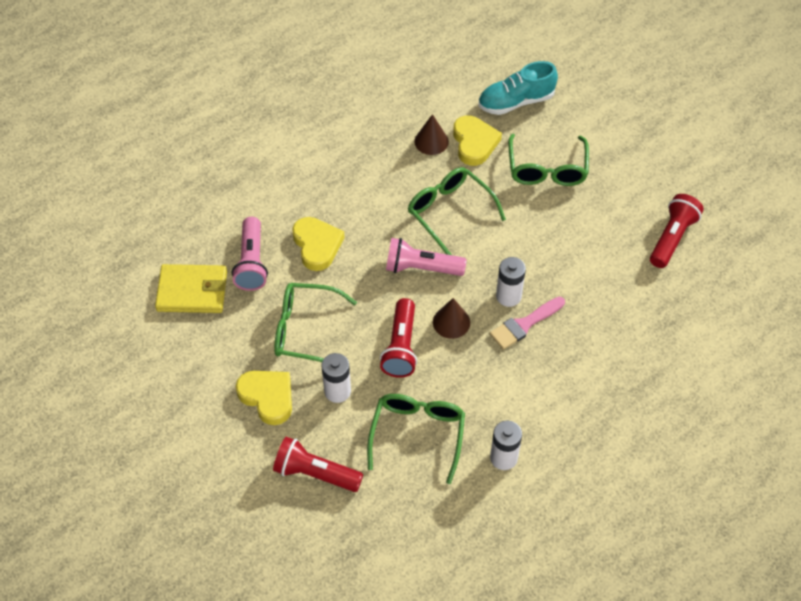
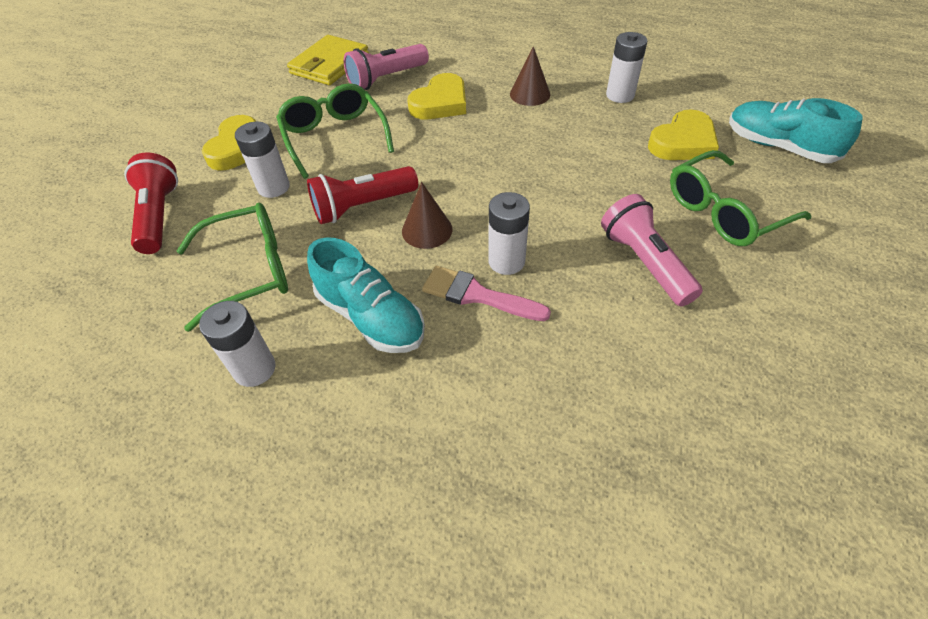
camera: 60 degrees right, 5 degrees down
yellow wallet [155,264,227,313] -> yellow wallet turned 60 degrees clockwise [287,35,369,85]
pink flashlight [386,238,467,276] -> pink flashlight moved to [601,194,703,307]
green glasses [408,167,506,255] -> none
brown cone [414,114,449,155] -> brown cone moved to [510,46,550,106]
red flashlight [650,194,704,268] -> none
none -> turquoise shoe [307,237,425,353]
none -> white battery [606,32,647,103]

